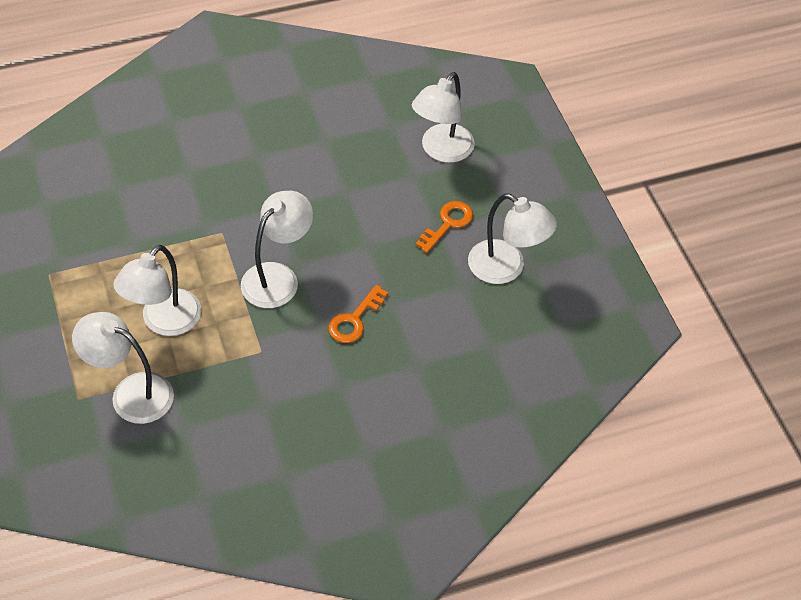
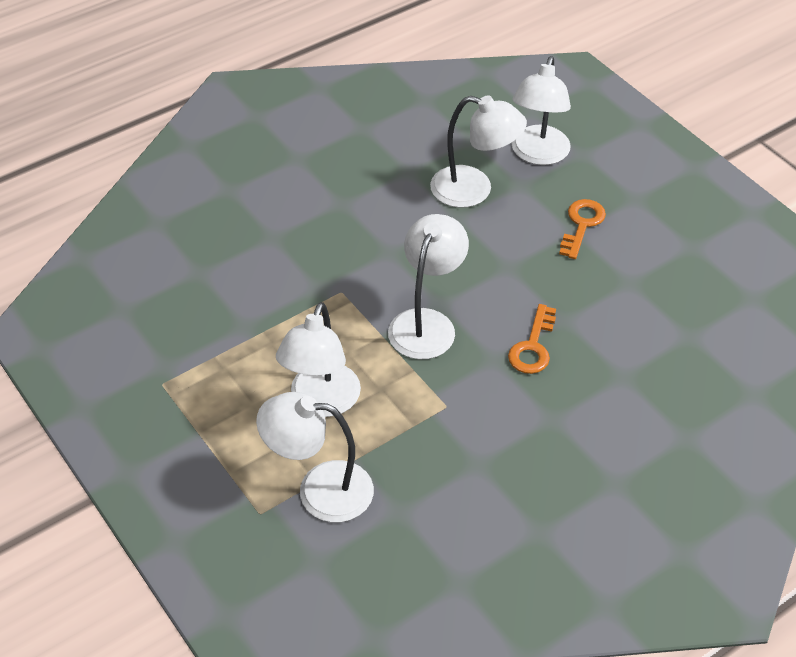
camera: 15 degrees left, 5 degrees down
white lamp [468,193,557,284] -> white lamp moved to [430,96,527,208]

